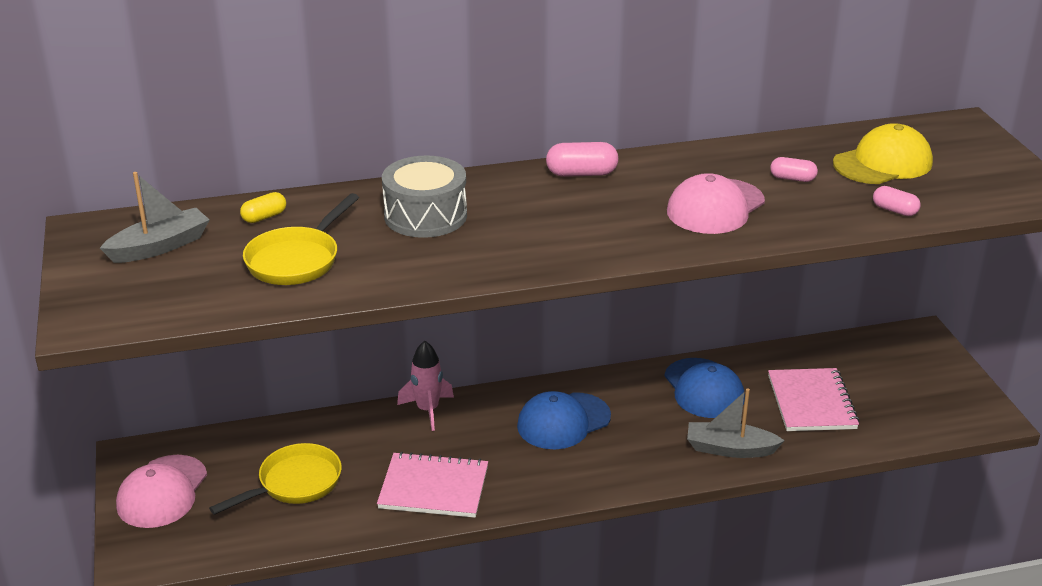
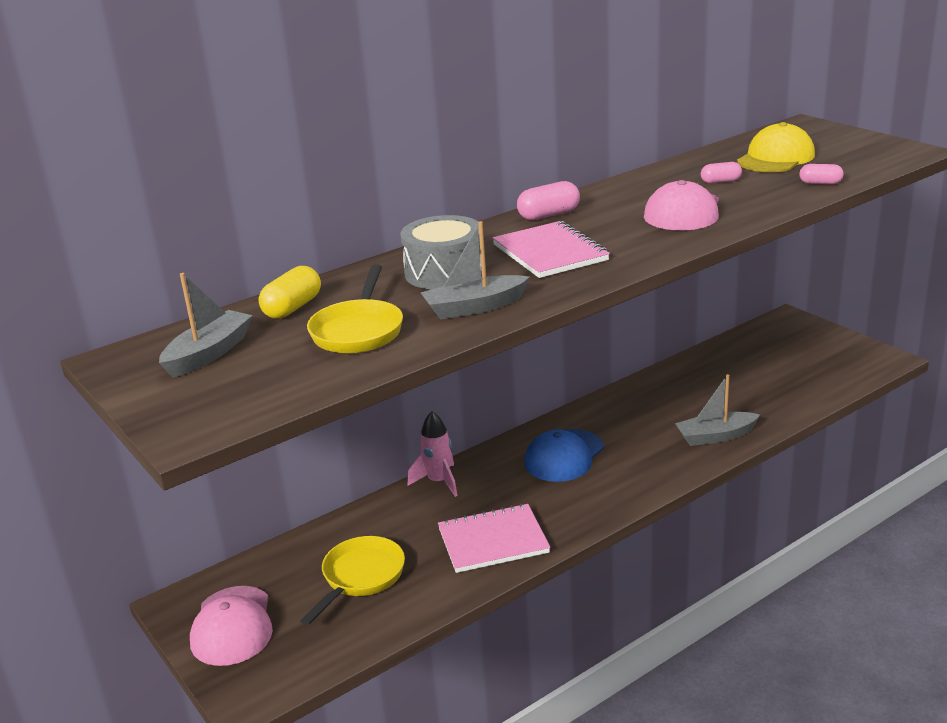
camera: 20 degrees left, 5 degrees down
yellow capsule [240,192,286,223] -> yellow capsule [258,266,321,319], size x1.56
blue cap [664,358,745,418] -> none
pink notebook [768,368,860,431] -> pink notebook moved to [493,221,610,278]
none -> grey boat [421,221,530,320]

